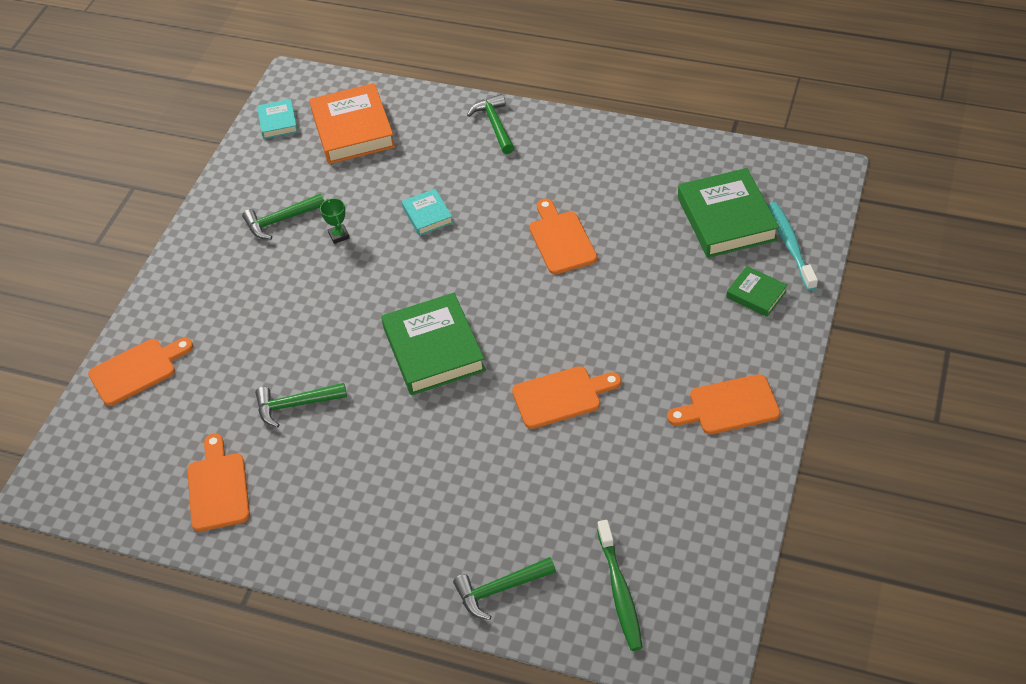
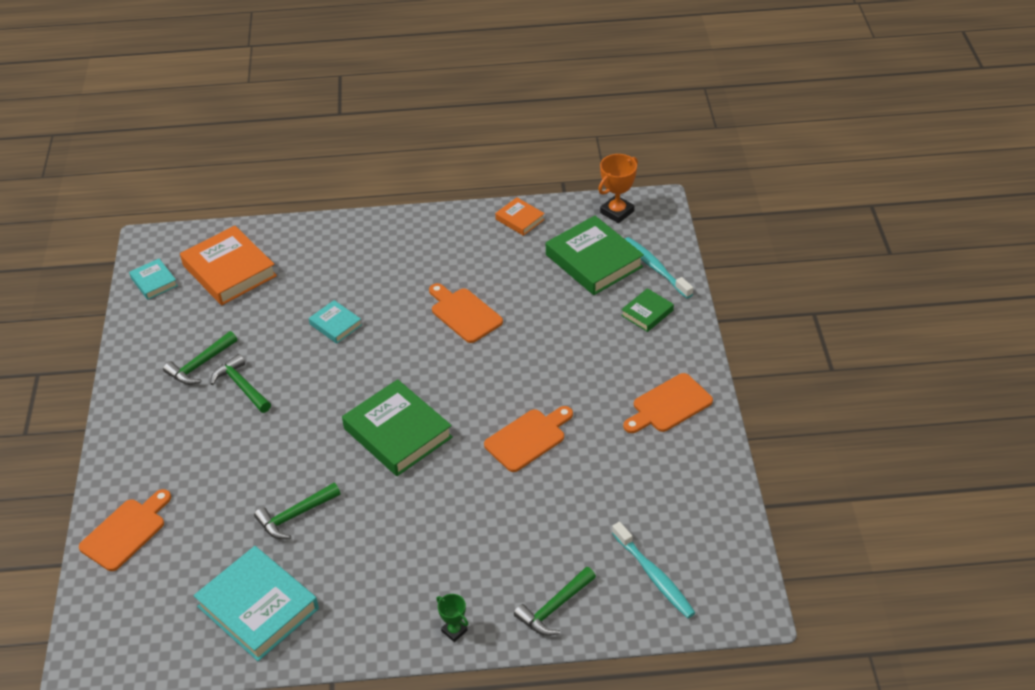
camera: 25 degrees left, 5 degrees down
orange cutting board [187,433,250,532] -> turquoise book [193,546,319,661]
green trophy [320,198,349,244] -> green trophy moved to [436,594,468,642]
green hammer [467,94,515,154] -> green hammer moved to [210,354,271,413]
green toothbrush [597,520,643,651] -> turquoise toothbrush [612,522,695,618]
green book [726,266,787,317] -> green book turned 60 degrees counterclockwise [621,288,674,332]
none -> orange book [495,197,545,236]
none -> orange trophy [598,154,638,223]

